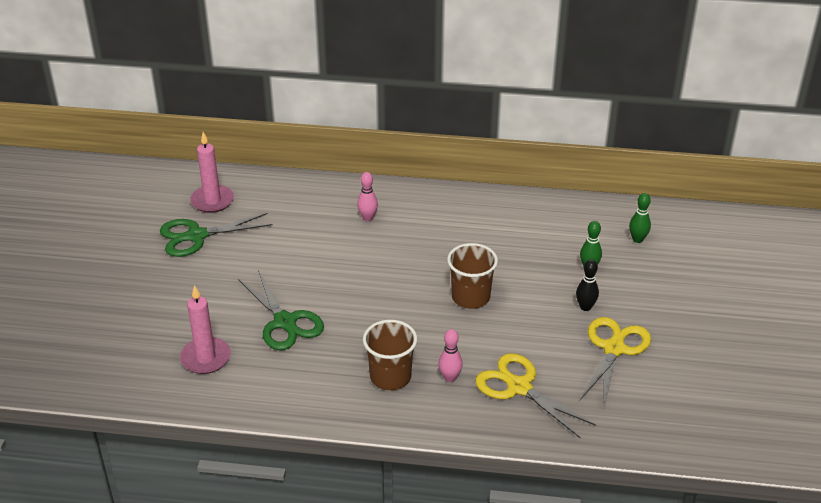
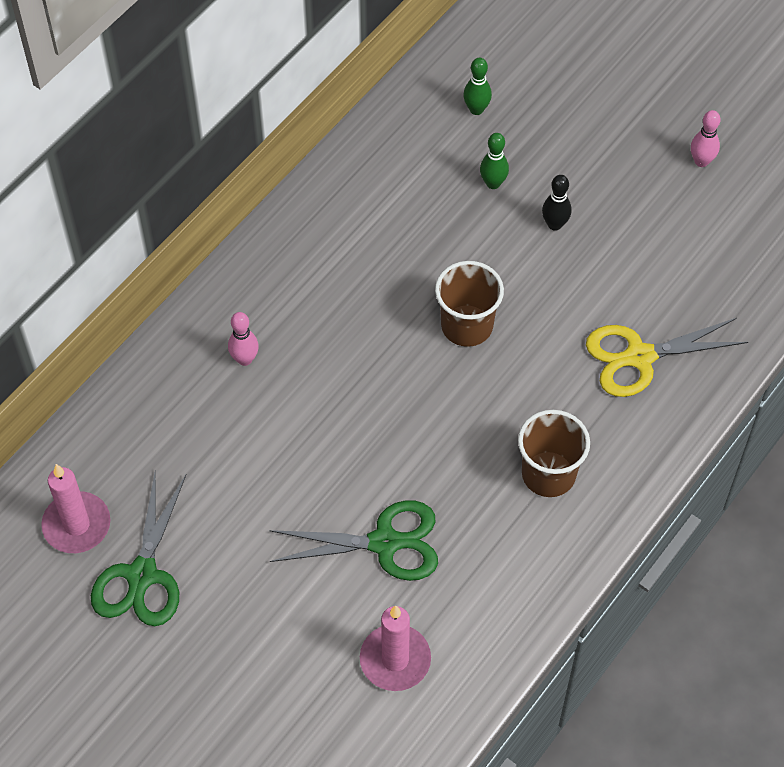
camera: 60 degrees left, 20 degrees up
pink bowling pin [438,329,463,382] -> pink bowling pin moved to [691,110,720,167]
yellow scissors [580,317,651,406] -> none

